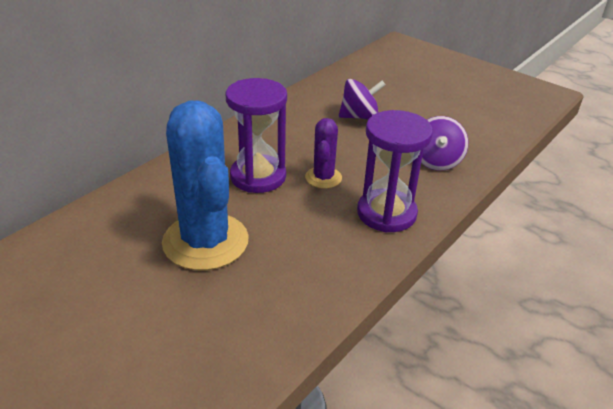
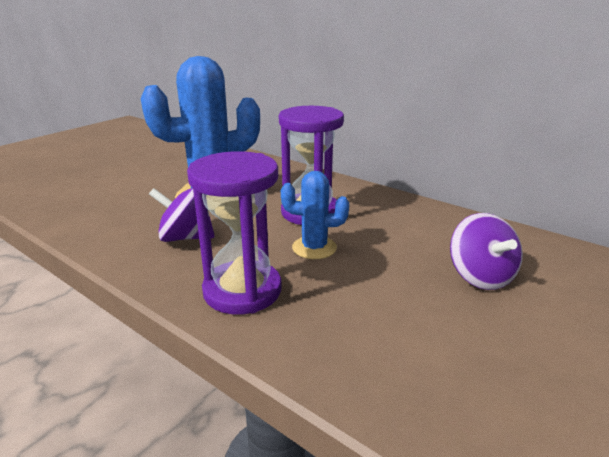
camera: 90 degrees right, 10 degrees down
purple cactus [305,118,342,188] -> blue cactus [281,171,349,259]
purple spinning top [421,116,468,171] -> purple spinning top moved to [149,188,215,242]

